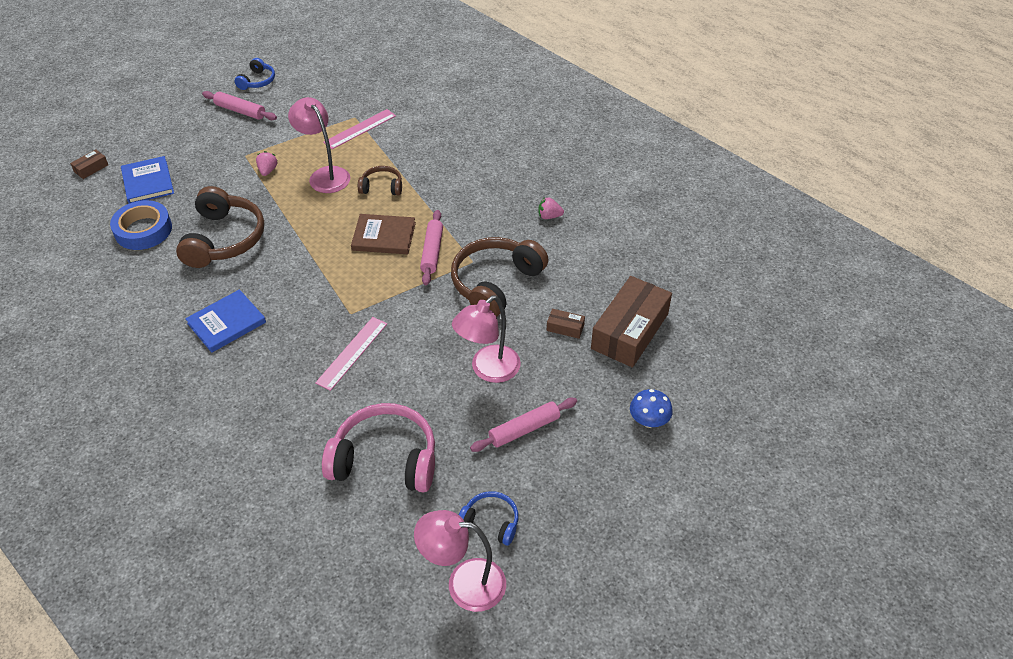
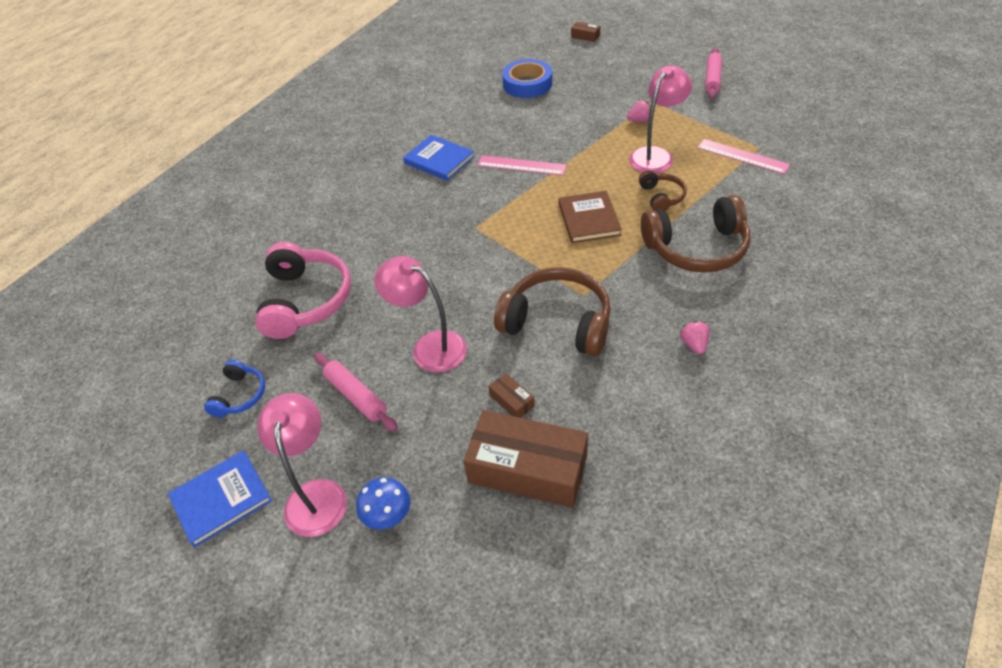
camera: 80 degrees right, 0 degrees up
blue book [121,156,174,203] -> blue book moved to [168,450,272,548]
brown headphones [176,186,264,268] -> brown headphones moved to [641,195,750,273]
blue headphones [234,58,275,90] -> none
pink ruler [315,317,387,391] -> pink ruler moved to [477,155,567,175]
pink lamp [414,510,506,612] -> pink lamp moved to [257,393,347,537]
pink rolling pin [420,210,443,285] -> none
brown box [547,309,585,339] -> brown box turned 45 degrees counterclockwise [488,373,535,418]

